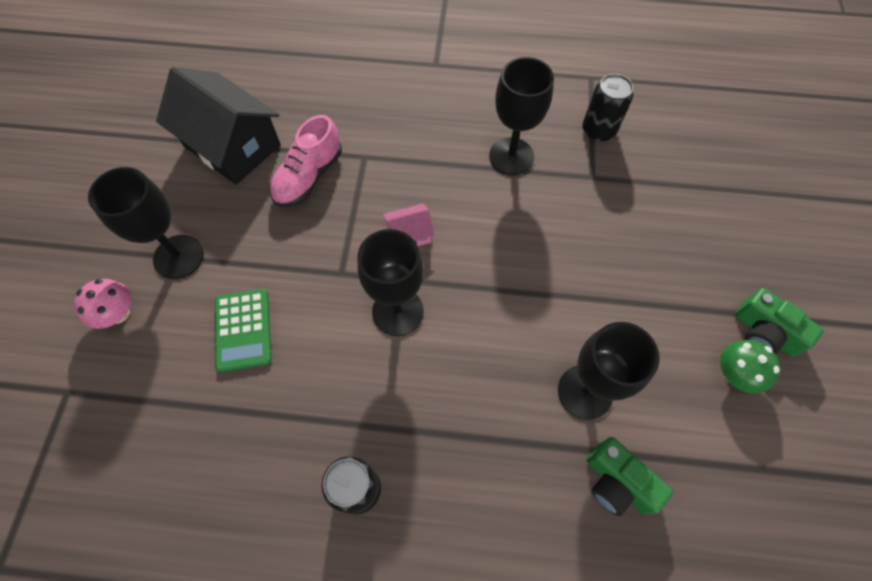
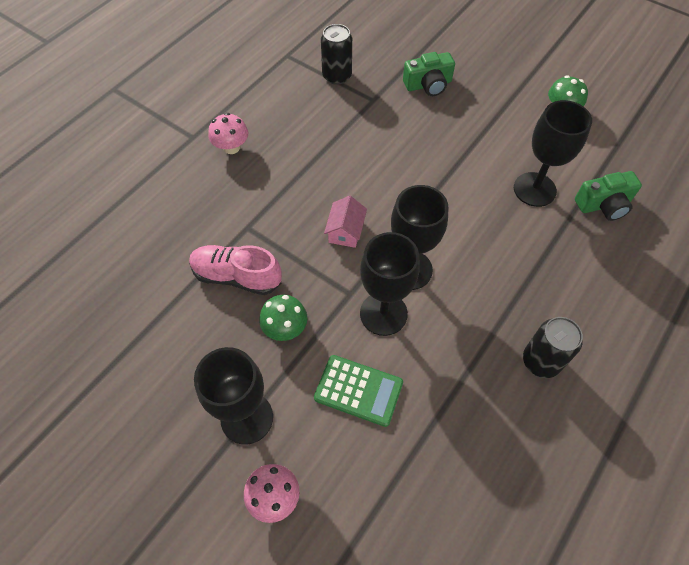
camera: 60 degrees left, 5 degrees down
black house [156,67,281,185] -> none
pink shoe [269,115,342,207] -> pink shoe turned 135 degrees clockwise [189,245,282,295]
black goblet [489,57,554,175] -> black goblet moved to [360,232,420,336]
green camera [735,288,824,357] -> green camera moved to [403,52,455,96]
none -> pink mushroom [208,113,248,154]
none -> green mushroom [259,295,307,341]

